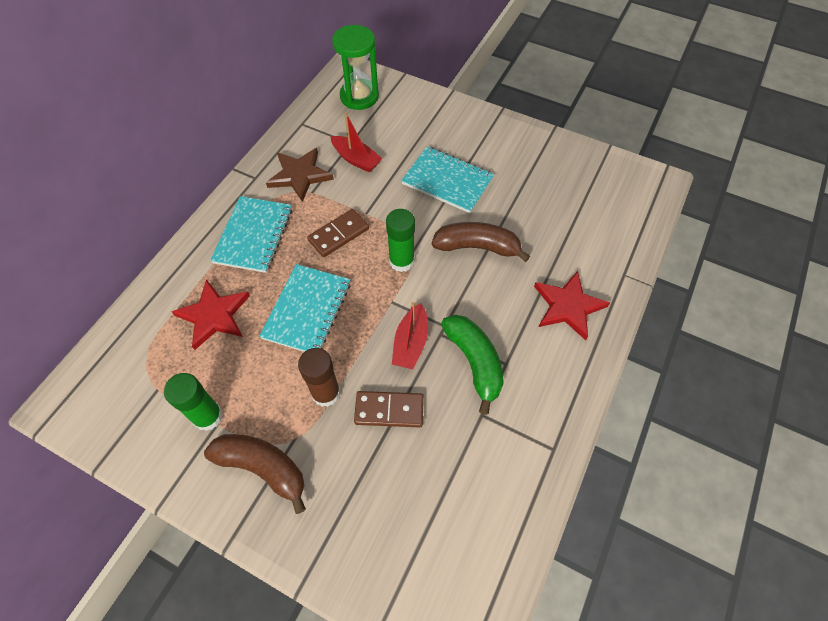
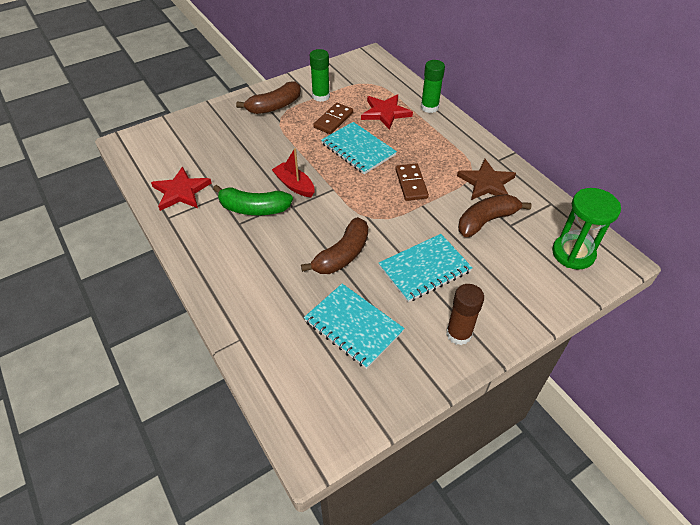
camera: 120 degrees right, 10 degrees down
turquoise notebook [210,196,292,273] -> turquoise notebook moved to [304,284,405,369]
brown glue stick [298,348,340,407] -> brown glue stick moved to [446,284,484,345]
red boat [331,112,383,173] -> brown banana [458,194,532,237]
brown domino [354,391,424,427] -> brown domino moved to [313,103,353,134]
green glue stick [386,209,415,272] -> green glue stick moved to [421,60,445,113]
red star [534,271,610,340] -> red star moved to [151,166,211,211]

